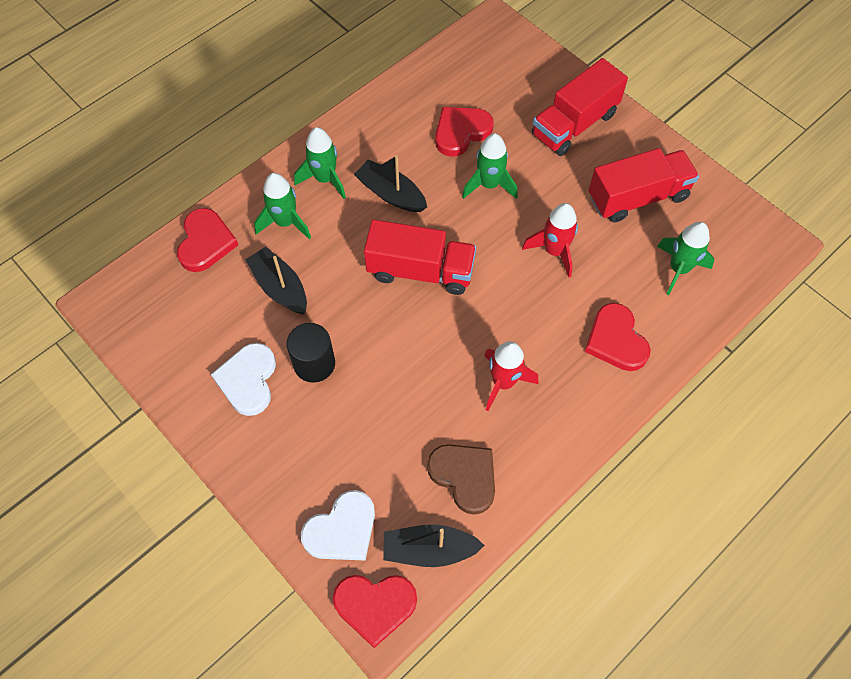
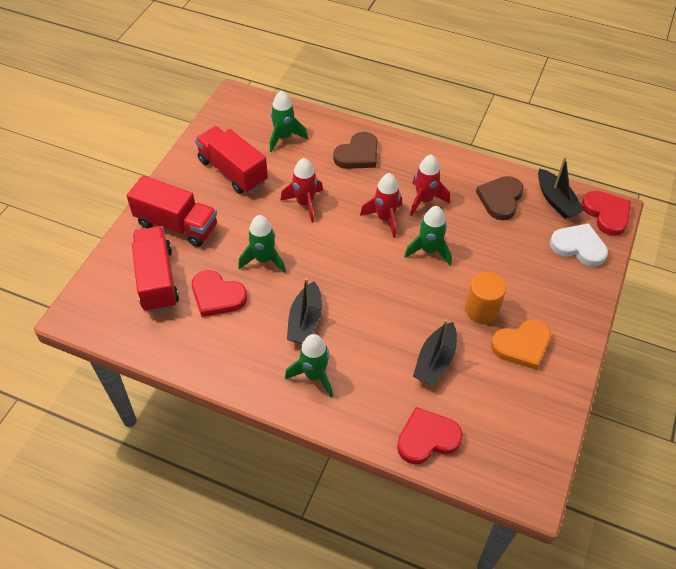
camera: 115 degrees left, 10 degrees down
white heart [211,343,276,416] -> orange heart [491,319,551,370]
green rocket [254,173,311,240] -> green rocket moved to [404,206,452,265]
black cylinder [286,323,335,383] -> orange cylinder [465,272,506,324]
red truck [364,220,476,295] -> red truck moved to [132,226,179,313]
red heart [585,303,651,371] -> brown heart [333,132,378,169]
none -> red rocket [360,173,402,238]

